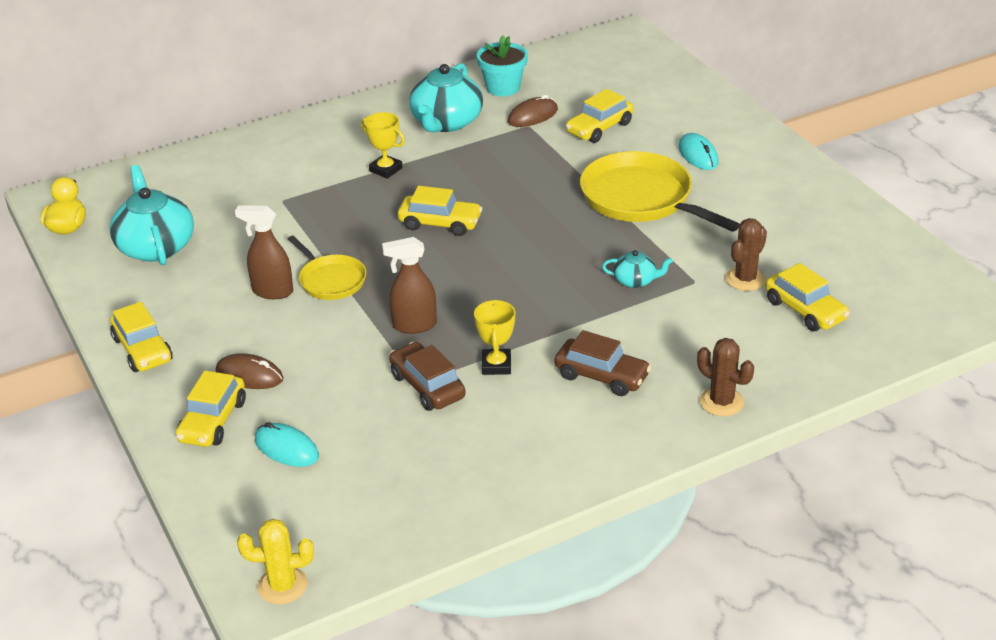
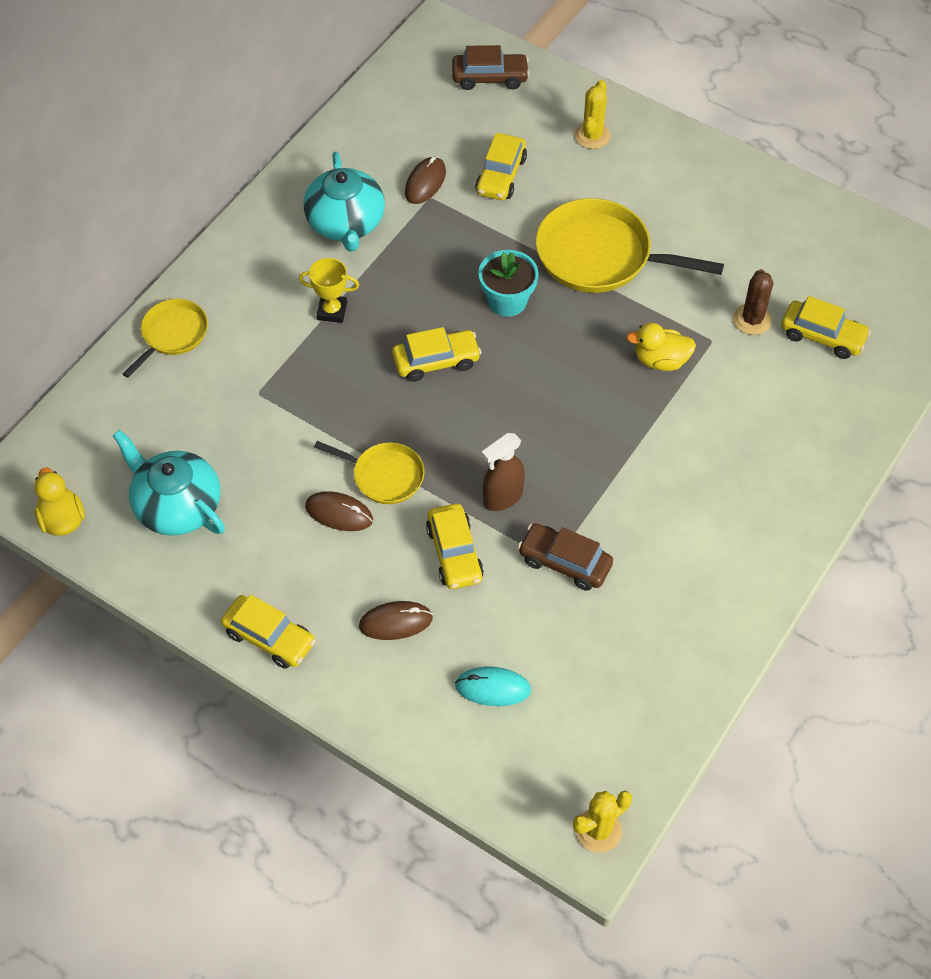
camera: 30 degrees left, 20 degrees up
yellow car [175,371,246,447] -> yellow car moved to [426,503,484,589]
brown spray bottle [235,205,293,299] -> brown mouse [305,491,373,531]
yellow trophy [474,299,515,375] -> none
turquoise flower pot [477,35,528,96] -> turquoise flower pot moved to [478,250,539,317]
brown car [555,330,651,396] -> brown car moved to [452,45,530,90]
turquoise teapot [602,250,673,288] -> yellow duck [626,323,696,371]
turquoise mouse [678,133,719,170] -> none
brown cactus [697,338,754,416] -> none
none -> yellow pan [123,299,208,378]
none -> yellow cactus [575,80,611,149]

